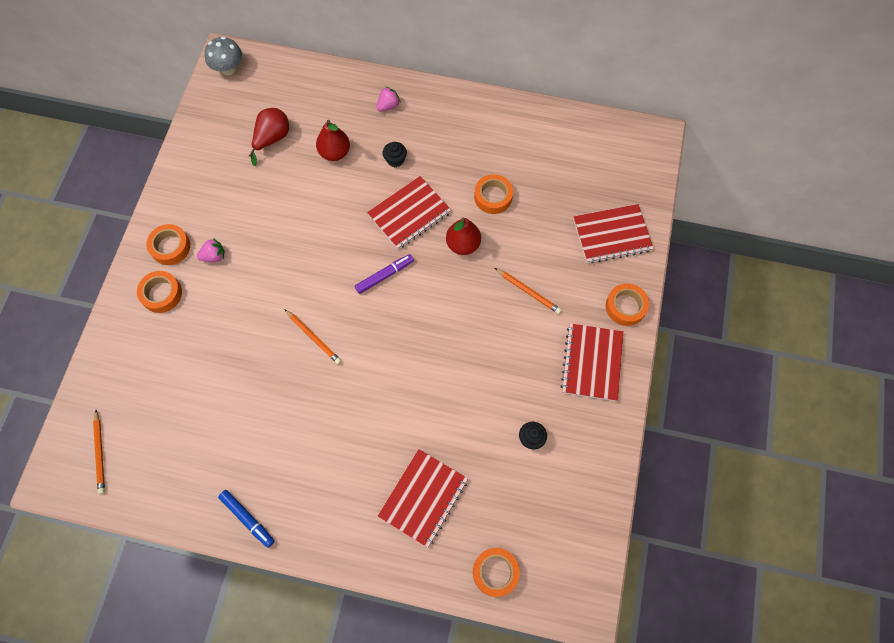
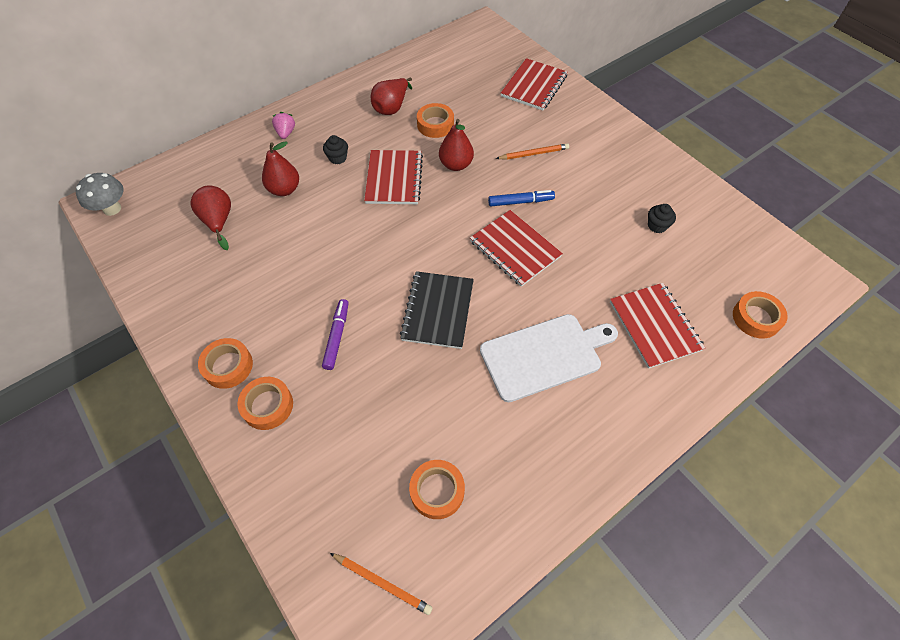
camera: 50 degrees left, 10 degrees down
pink strawberry [197,238,225,262] -> none
blue marker [218,490,274,548] -> blue marker moved to [488,190,555,206]
orange pencil [285,309,342,364] -> black notebook [400,271,474,349]
purple marker [355,254,414,294] -> purple marker moved to [322,299,349,370]
red notebook [560,323,624,401] -> red notebook moved to [470,210,563,287]
orange tape [606,283,649,326] -> orange tape moved to [409,460,465,519]
none -> red pear [371,78,412,115]
none -> white cutting board [480,314,618,402]

